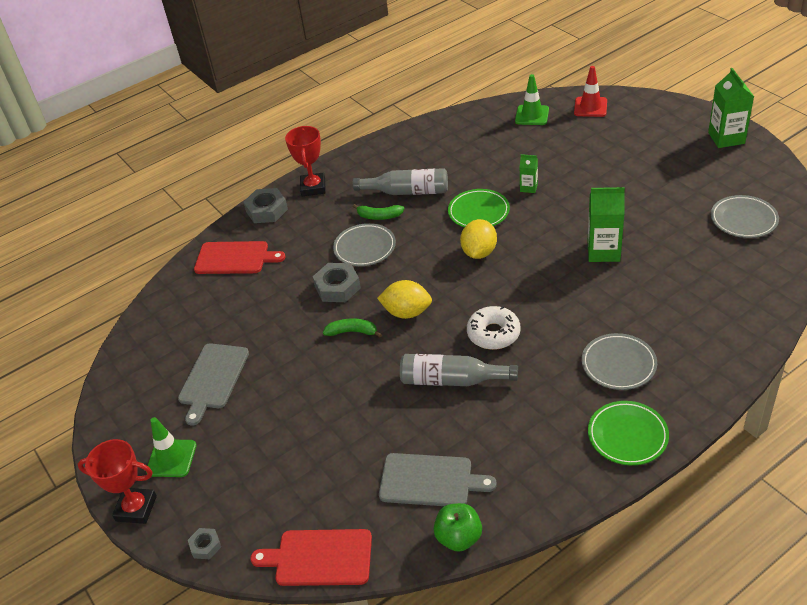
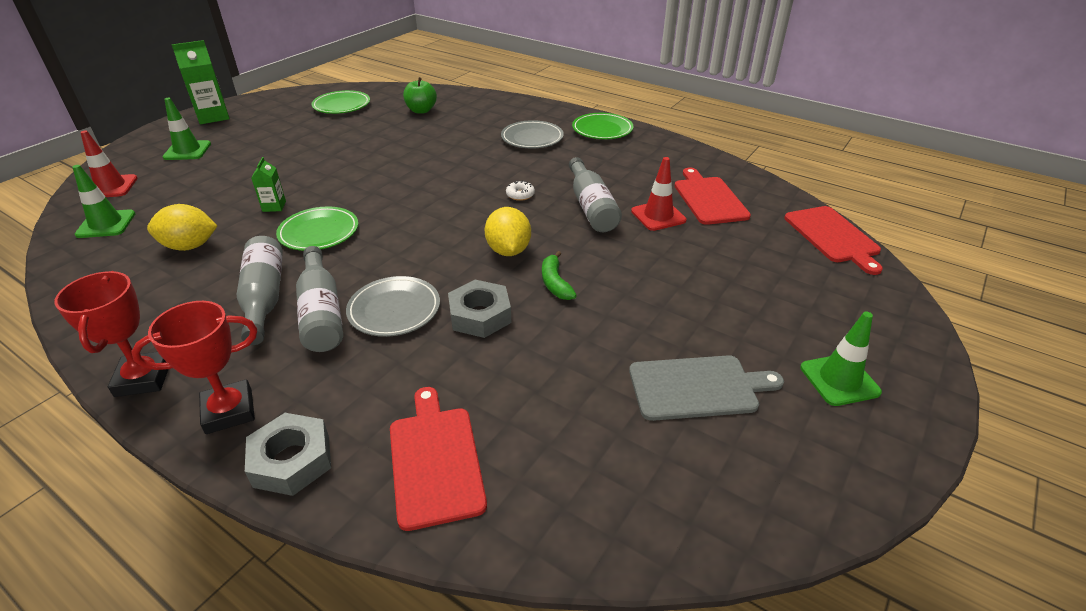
camera: 115 degrees left, 5 degrees down
red trophy [78,439,157,524] -> red trophy moved to [54,271,169,397]
grey nut [188,528,221,559] -> none
green banana [353,204,404,220] -> grey bottle [296,246,343,352]
grey cutting board [379,453,497,506] -> red cutting board [674,168,751,225]
green apple [434,503,482,552] -> green apple moved to [403,77,437,114]
yellow lemon [460,219,497,259] -> yellow lemon moved to [147,204,217,251]
white donut [467,306,521,350] -> white donut [506,180,535,201], size x0.53
green carton [588,187,625,262] -> none
grey plate [711,195,779,238] -> green plate [311,90,370,114]
none -> green traffic cone [163,98,211,160]
none -> red traffic cone [631,157,687,231]

